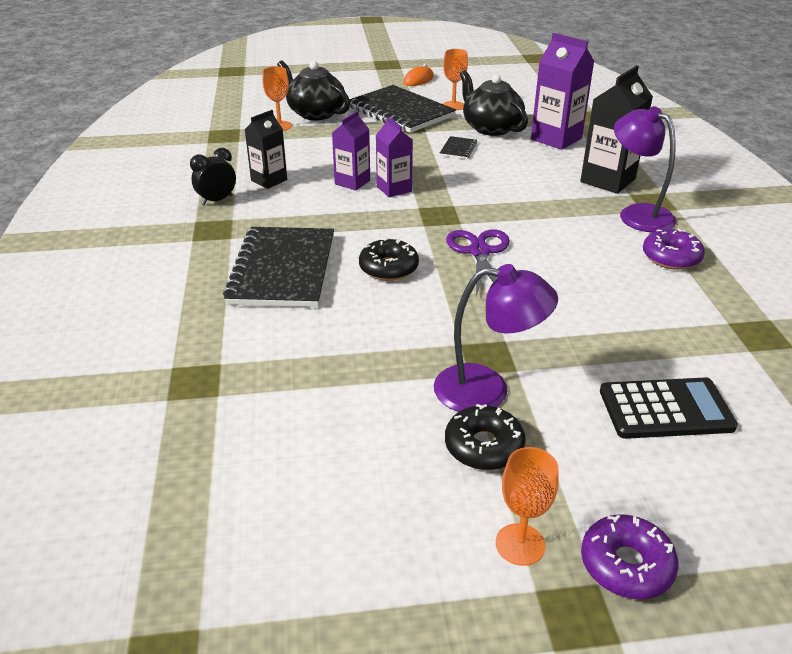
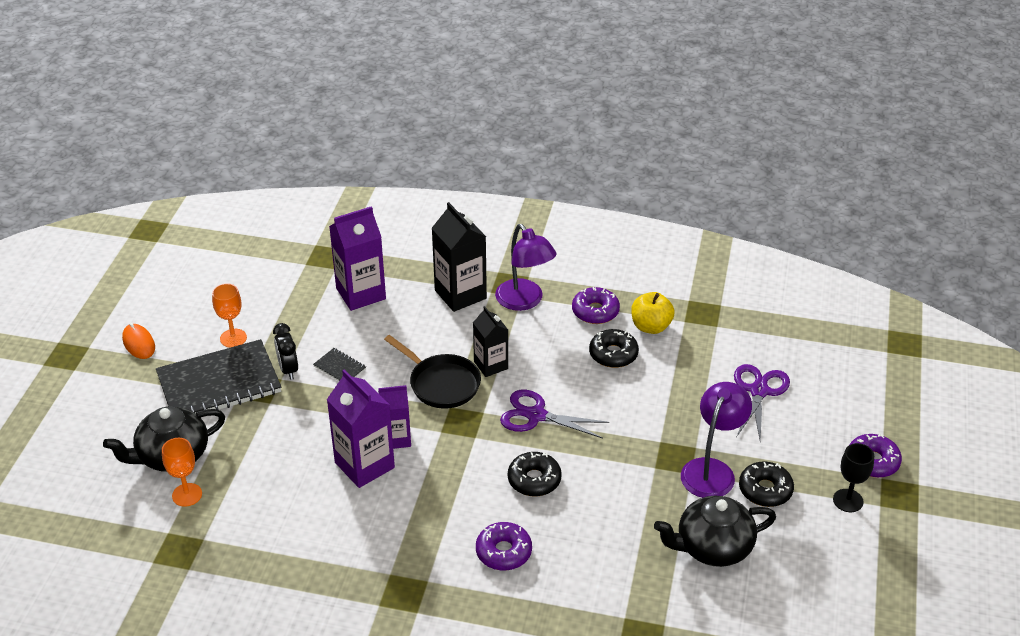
camera: 70 degrees left, 5 degrees up
black clock [190,148,236,205] -> black clock moved to [273,323,298,380]
black notebook [223,227,334,307] -> purple donut [476,522,532,571]
black carton [245,110,287,189] -> black carton moved to [473,306,508,377]
purple carton [332,111,370,190] -> purple carton [327,369,395,488], size x1.58
black teapot [460,70,528,136] -> black teapot moved to [654,496,776,567]
orange goblet [496,447,559,566] -> black goblet [833,443,874,512]
black calculator [600,377,738,439] -> purple scissors [734,364,790,442]
purple lamp [614,106,676,232] -> purple lamp turned 105 degrees counterclockwise [495,224,557,311]
none -> black pan [384,335,481,409]
none -> black donut [589,329,639,368]
none -> yellow apple [631,292,675,334]

